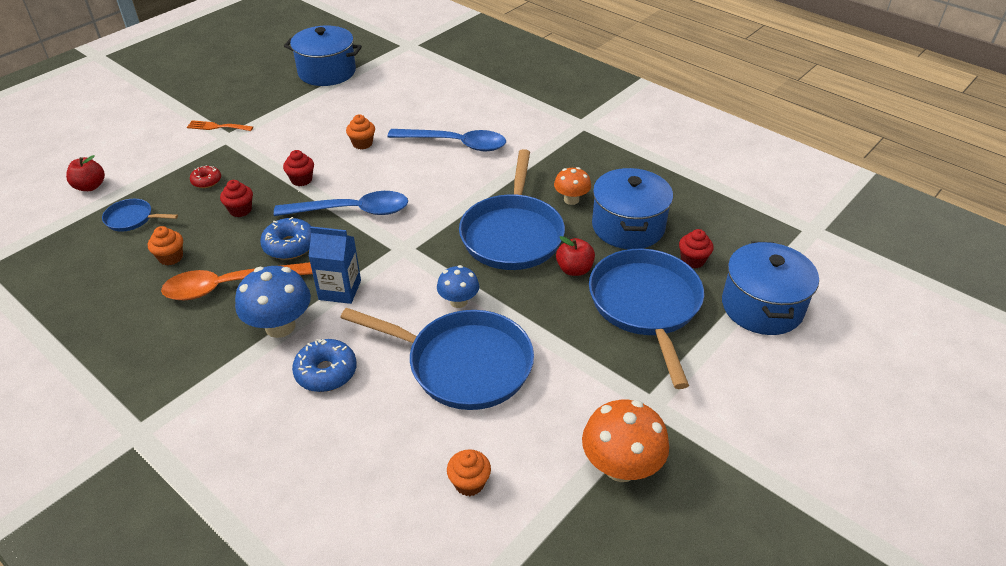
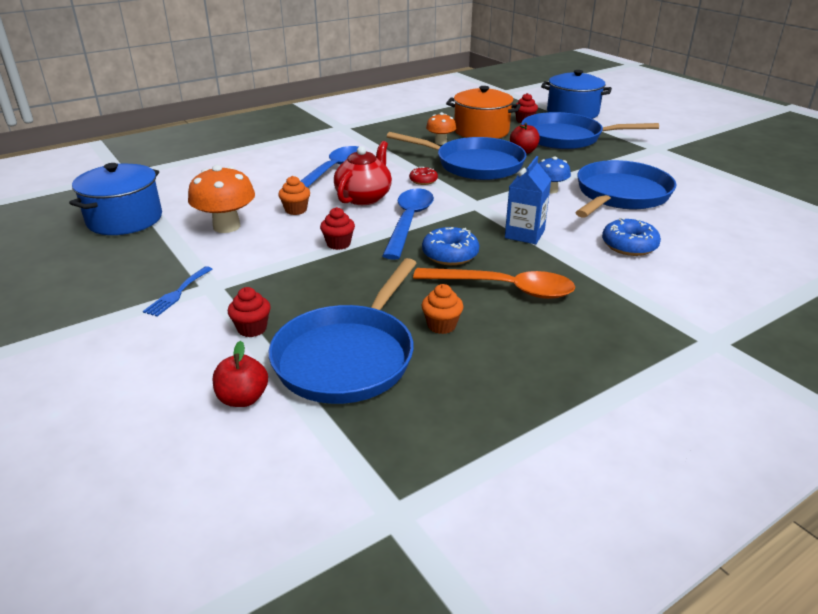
camera: 75 degrees left, 10 degrees down
blue pan [102,199,178,232] -> blue pan [269,258,417,404], size x2.18
orange spoon [161,262,313,300] -> orange spoon turned 75 degrees counterclockwise [413,268,575,299]
orange fork [187,120,253,131] -> blue fork [143,266,213,316]
red donut [190,165,221,188] -> red donut moved to [409,167,438,185]
red cupcake [220,180,253,217] -> red cupcake moved to [228,287,271,337]
blue mushroom [235,266,311,338] -> none
orange cupcake [447,449,491,496] -> none
orange mushroom [582,400,669,482] -> orange mushroom moved to [188,165,255,233]
blue pot [592,168,673,249] -> orange pot [446,86,521,139]
none -> red teapot [334,141,392,205]

